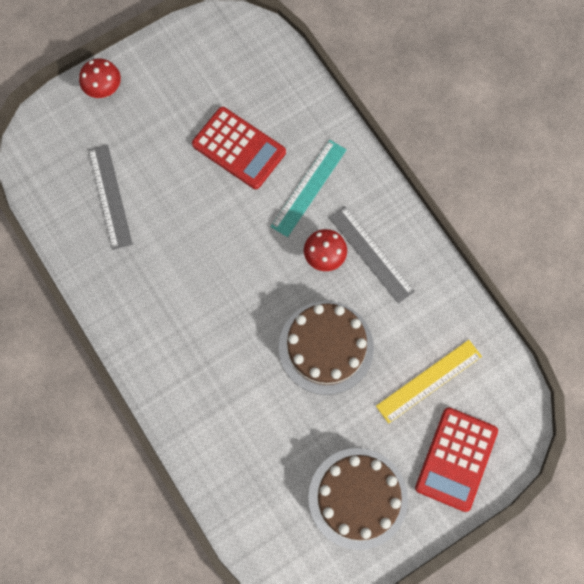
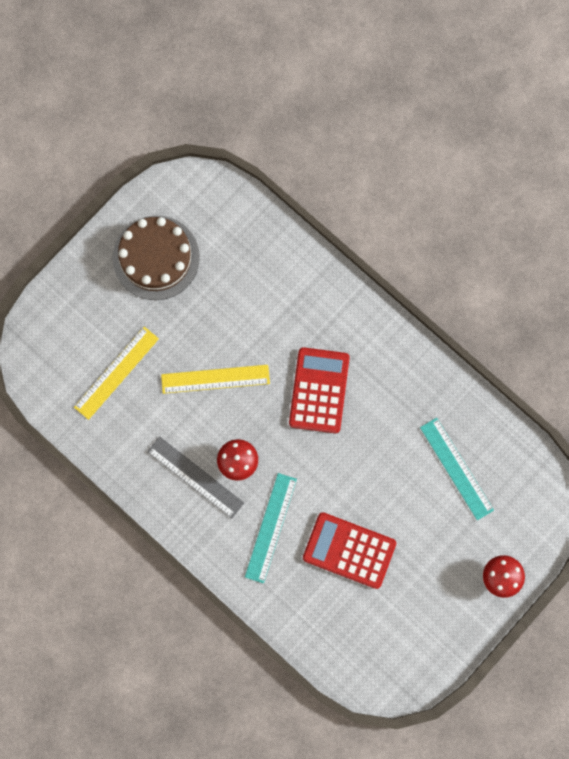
camera: 165 degrees right, 5 degrees up
grey ruler [88,144,133,250] -> turquoise ruler [420,418,494,520]
brown cake [279,301,374,395] -> yellow ruler [161,365,270,394]
red calculator [415,407,498,512] -> red calculator moved to [289,347,350,433]

